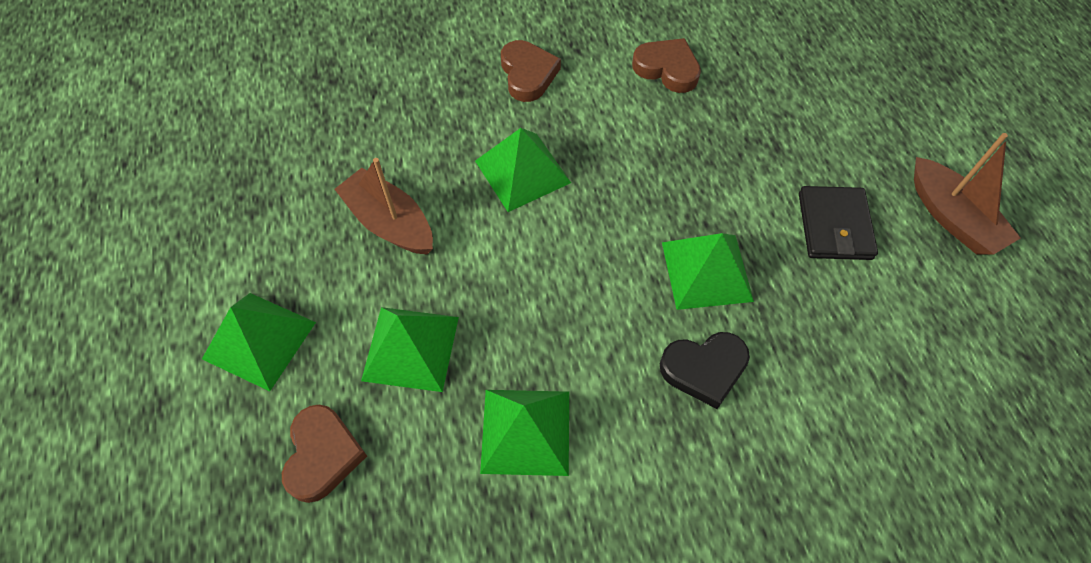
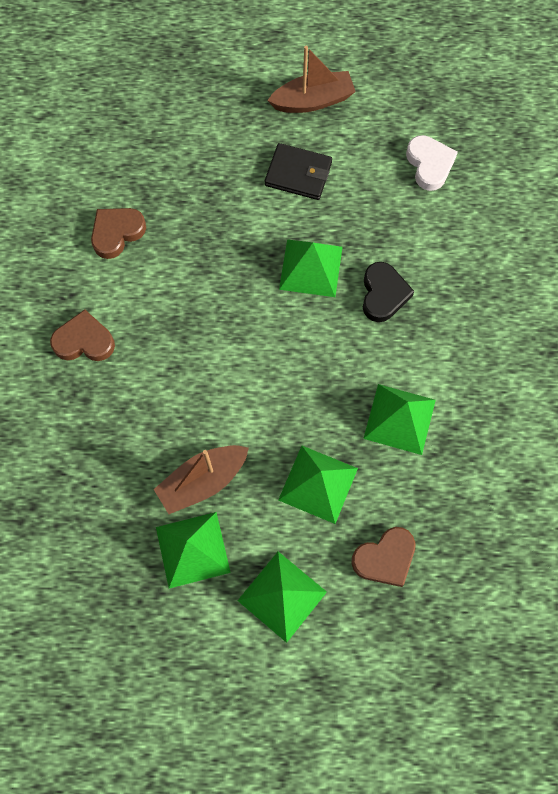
camera: 75 degrees left, 10 degrees up
brown heart [282,405,367,503] -> brown heart turned 135 degrees clockwise [352,527,416,587]
green pyramid [475,128,571,212] -> green pyramid moved to [156,512,231,589]
none -> white heart [406,135,458,191]

